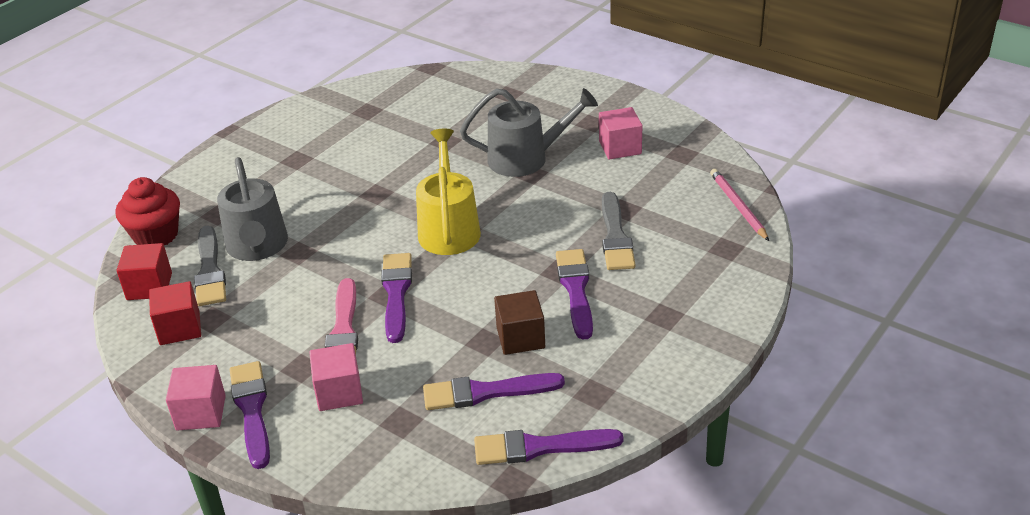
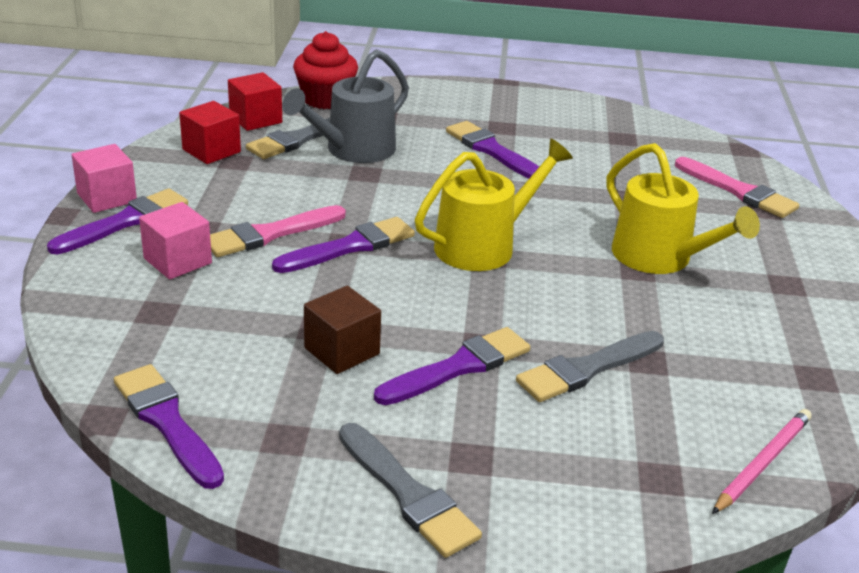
camera: 55 degrees right, 5 degrees down
purple brush [423,373,565,410] -> purple brush moved to [446,121,539,179]
grey watering can [460,88,598,177] -> yellow watering can [607,143,760,274]
pink cube [599,107,642,160] -> none
none -> grey brush [339,423,482,558]
none -> pink brush [675,157,799,218]

